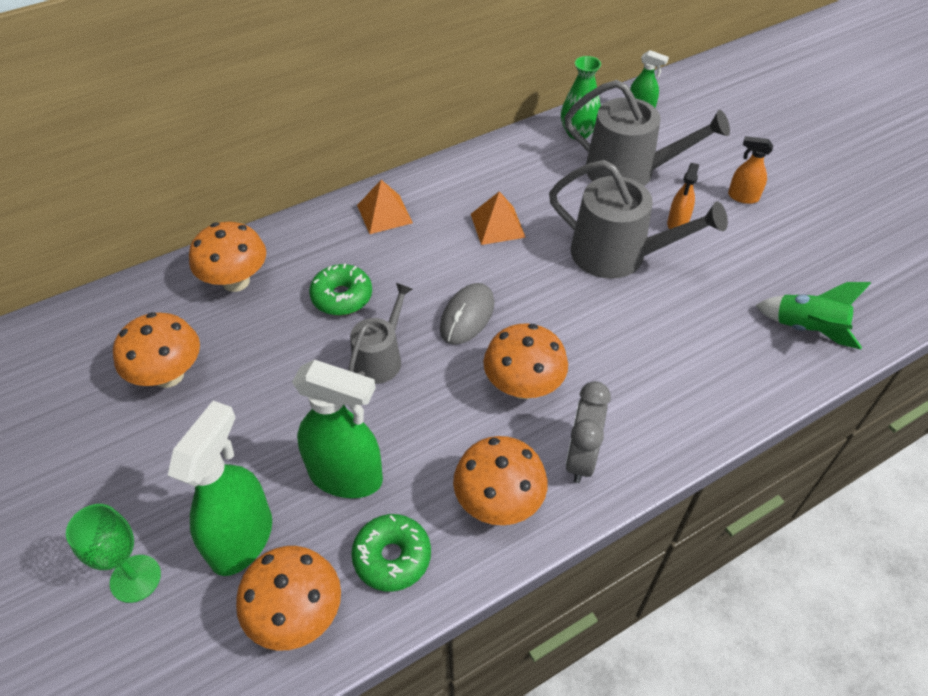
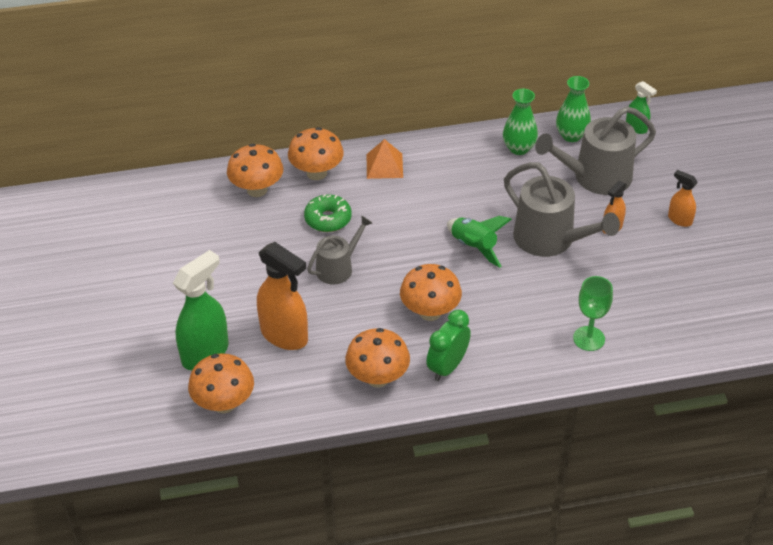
camera: 20 degrees right, 5 degrees down
green goblet [66,504,161,603] -> green goblet moved to [573,276,613,351]
orange mushroom [113,312,200,388] -> orange mushroom moved to [288,127,344,180]
green spray bottle [292,359,383,498] -> orange spray bottle [257,242,308,350]
green donut [351,514,431,592] -> none
grey mouse [440,283,494,345] -> none
orange pyramid [471,191,526,245] -> none
grey watering can [564,80,730,186] -> grey watering can turned 120 degrees clockwise [535,106,656,195]
grey clock [565,381,611,483] -> green clock [426,310,471,381]
green rocket [755,282,871,349] -> green rocket moved to [447,216,512,268]
none -> green vase [503,89,538,155]

